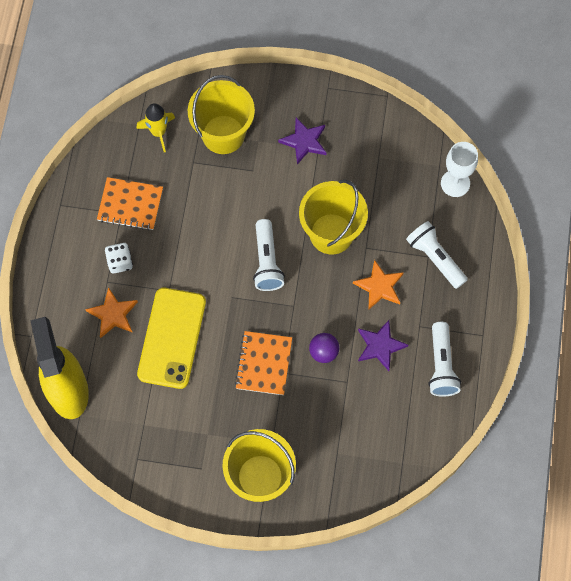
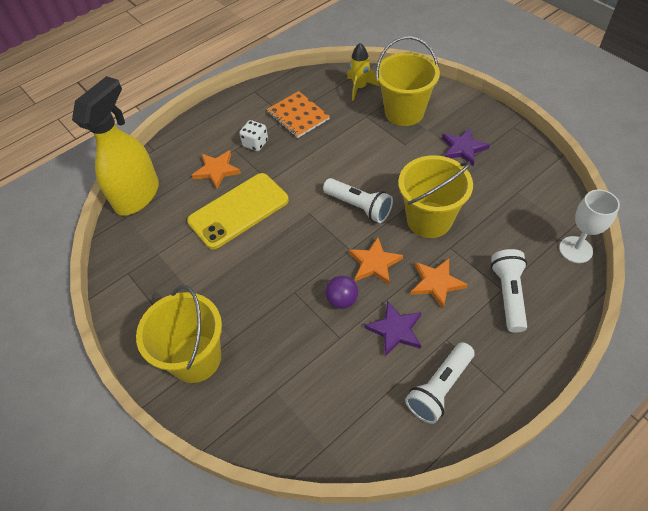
camera: 45 degrees right, 15 degrees down
orange notebook [235,331,292,395] -> none
white flashlight [253,219,285,291] -> white flashlight turned 90 degrees counterclockwise [323,178,393,223]
none -> orange star [349,237,403,284]

